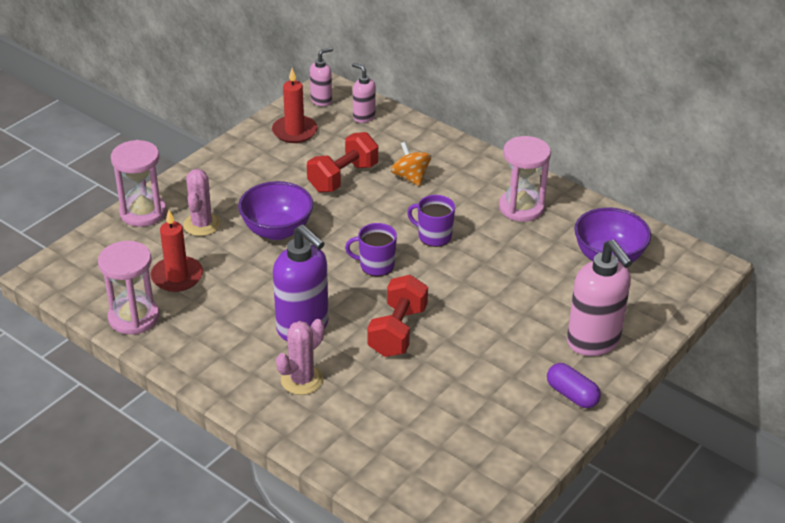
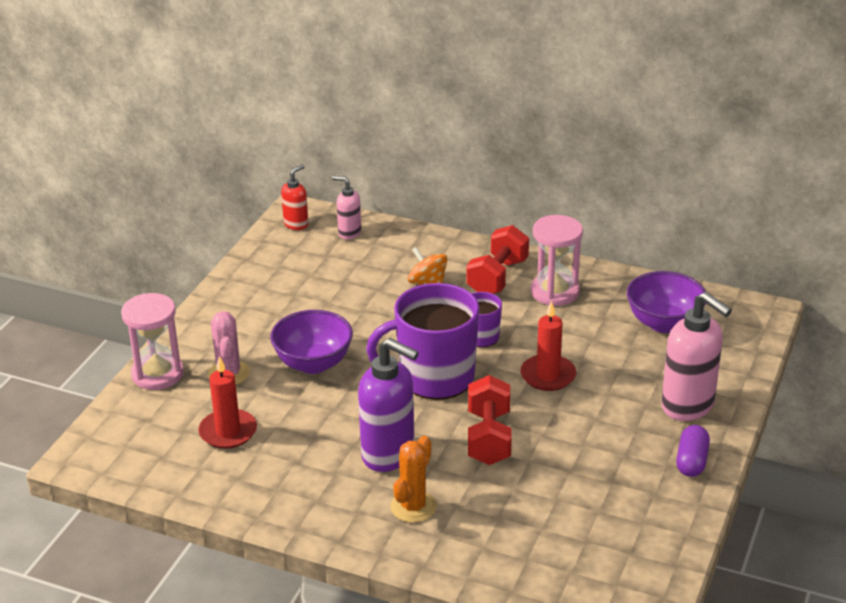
camera: 15 degrees left, 5 degrees down
pink hourglass [98,241,159,335] -> none
red candle [272,68,318,143] -> red candle moved to [520,301,576,391]
pink cactus [276,319,325,395] -> orange cactus [390,436,437,523]
red dumbbell [307,132,378,192] -> red dumbbell moved to [467,225,529,294]
pink soap dispenser [310,47,333,106] -> red soap dispenser [281,165,308,230]
purple mug [345,223,397,276] -> purple mug [366,283,479,400], size x2.00
purple capsule [547,363,601,408] -> purple capsule turned 75 degrees clockwise [676,425,710,477]

